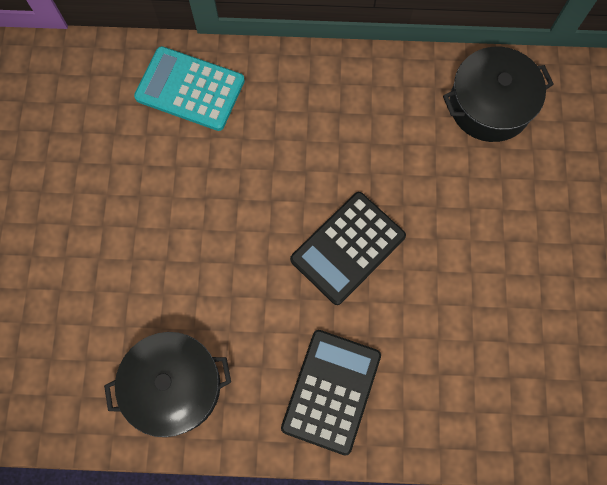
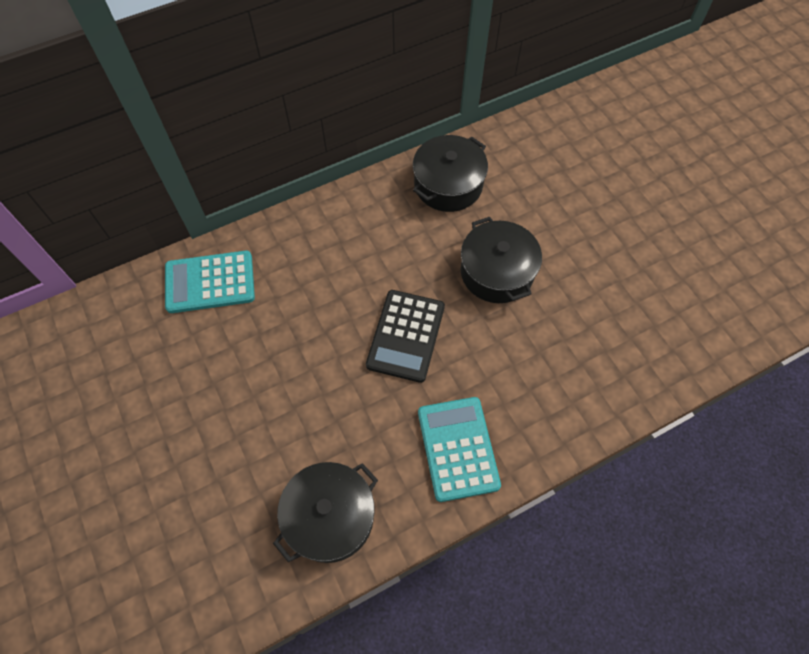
camera: 30 degrees left, 10 degrees down
black calculator [281,330,381,456] -> turquoise calculator [418,397,501,502]
none -> black pot [461,217,542,303]

